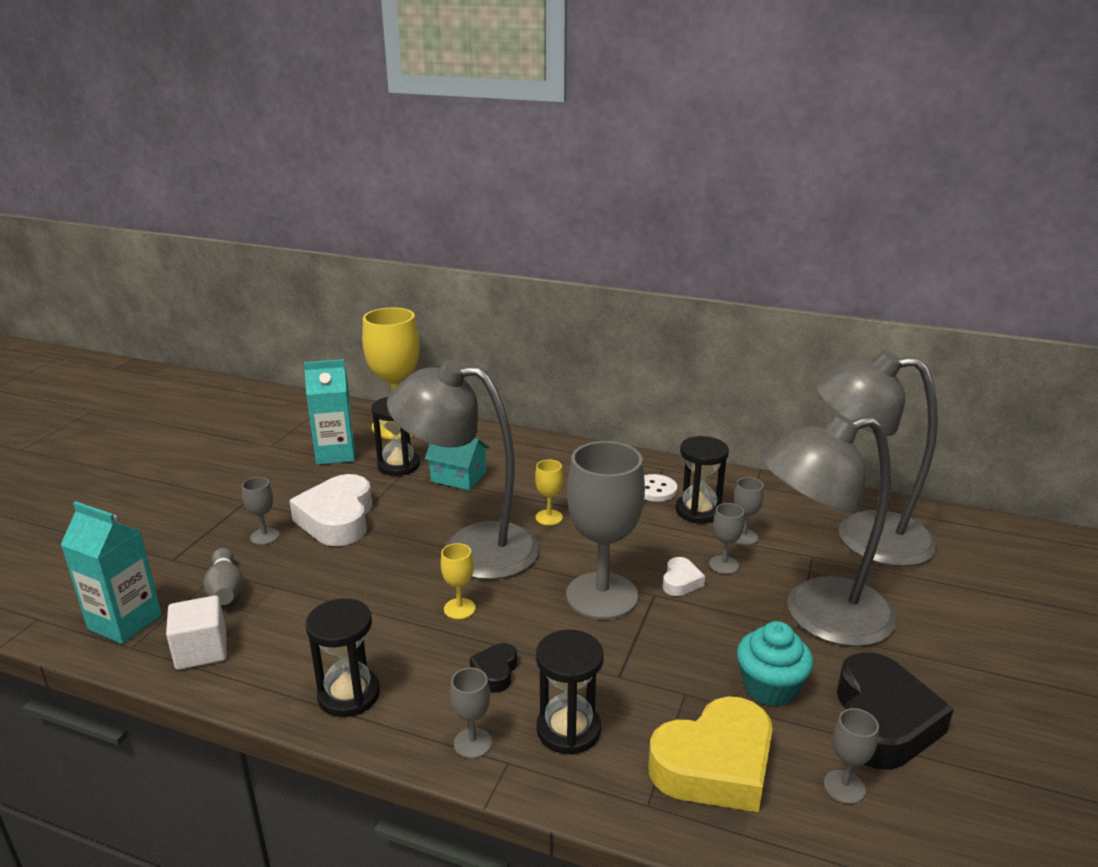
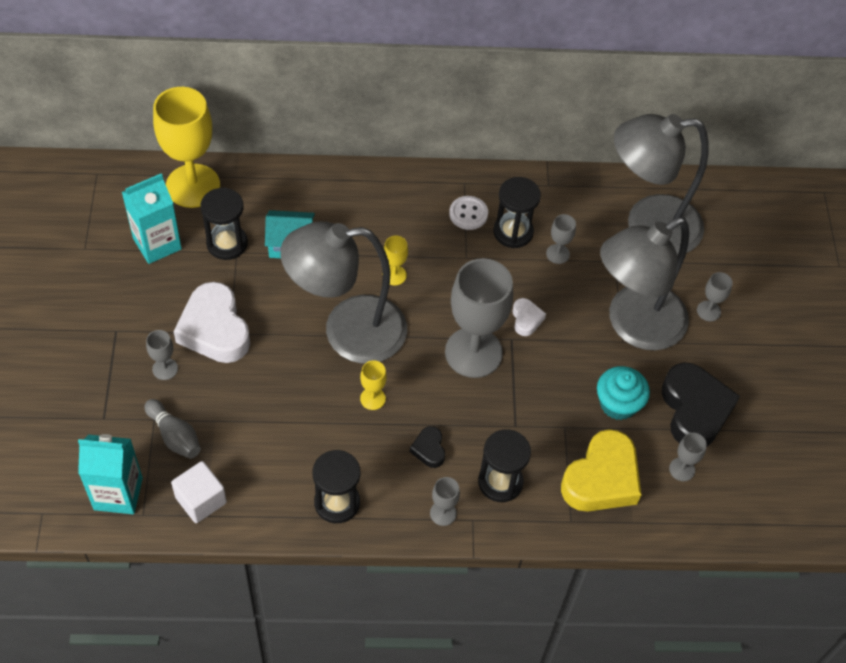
camera: 25 degrees left, 30 degrees up
grey goblet [709,503,744,574] -> grey goblet moved to [697,272,733,321]

